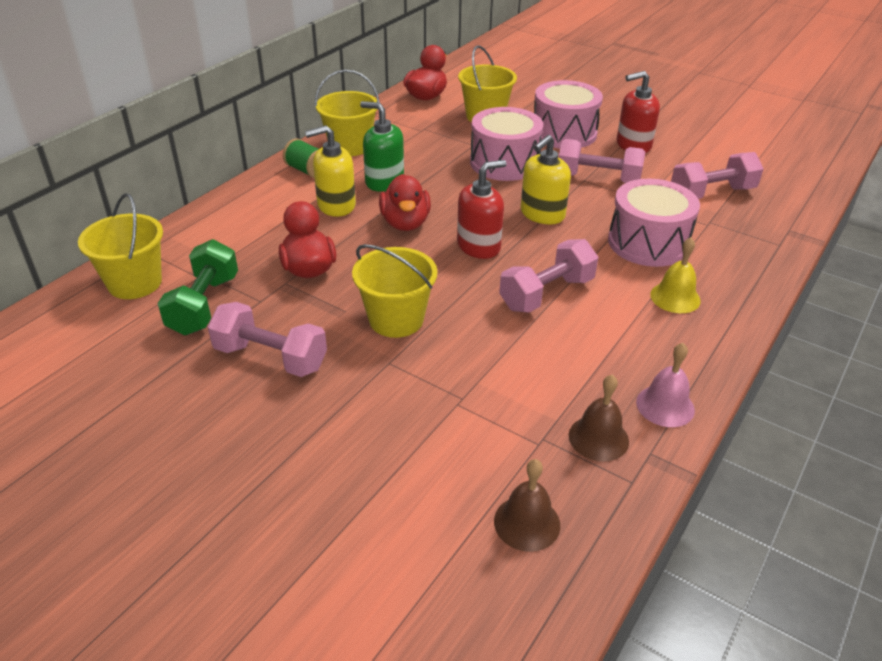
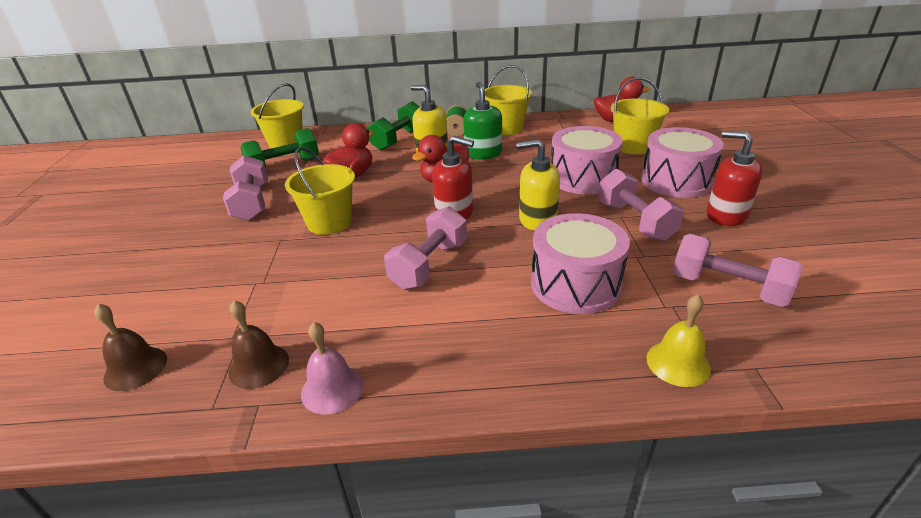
camera: 55 degrees right, 5 degrees down
pink dumbbell [499,239,598,313] -> pink dumbbell turned 75 degrees counterclockwise [384,206,467,290]
yellow bell [650,237,701,313] -> yellow bell moved to [646,294,711,387]
none -> green dumbbell [367,101,420,151]

